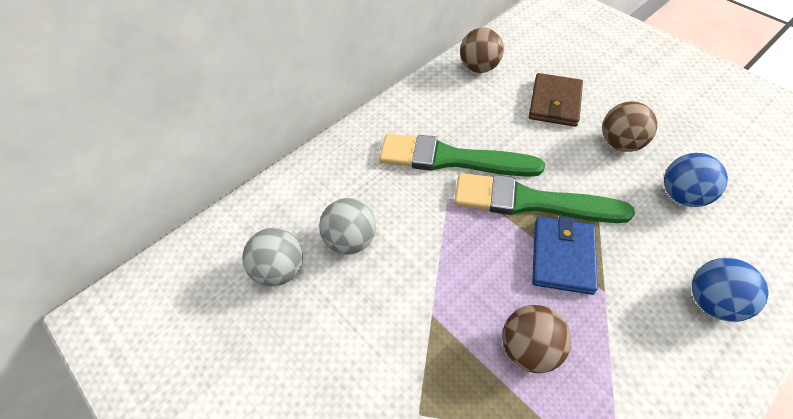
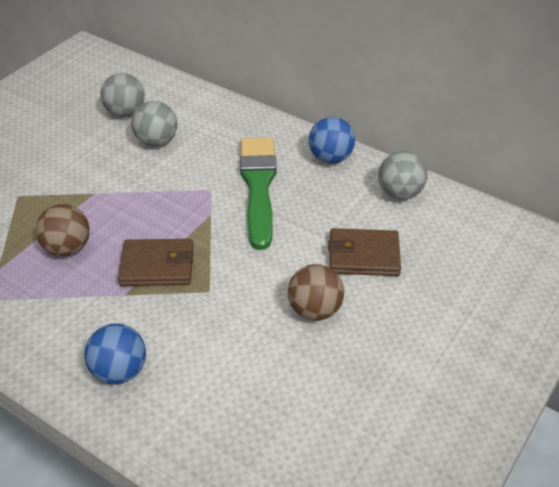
camera: 75 degrees right, 10 degrees down
green brush [454,173,635,223] -> none
brown ball [460,28,504,73] -> grey ball [378,151,427,200]
blue wallet [532,216,598,295] -> brown wallet [118,239,194,286]
blue ball [664,153,728,207] -> blue ball moved to [309,117,355,164]

